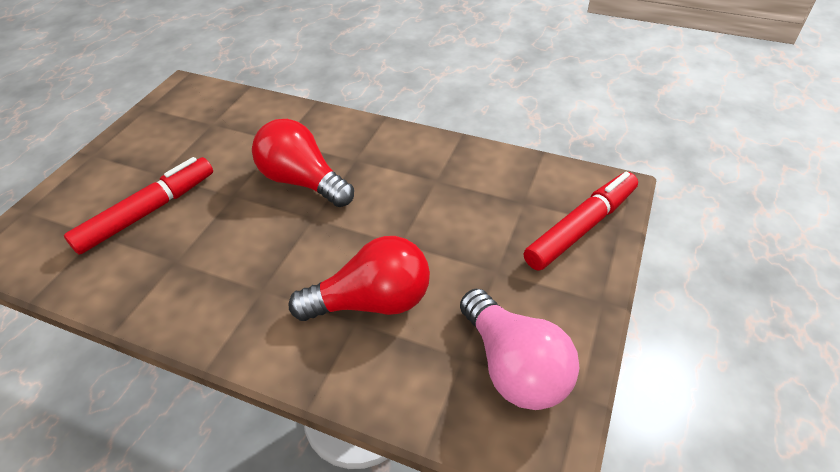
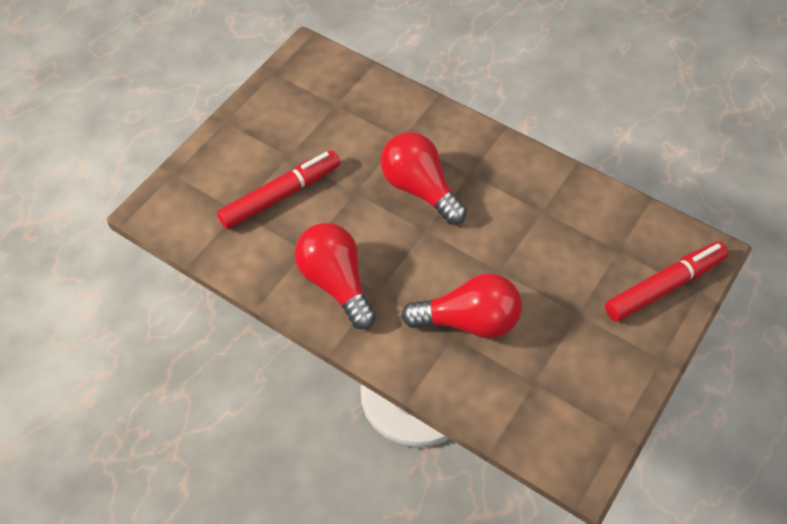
camera: 10 degrees right, 10 degrees up
pink light bulb [460,289,579,410] -> none
none -> red light bulb [295,223,376,329]

